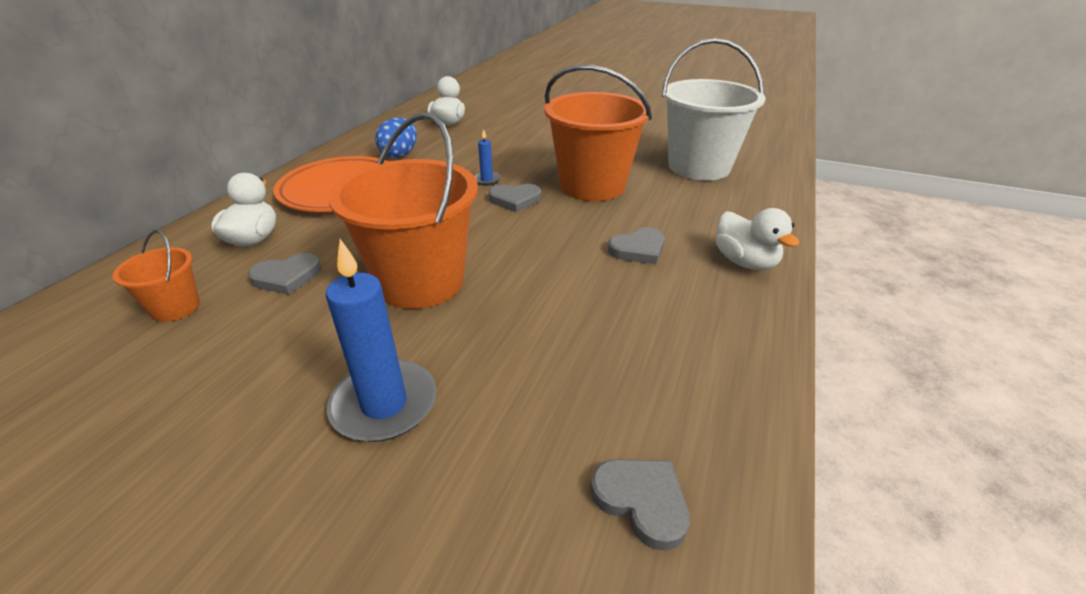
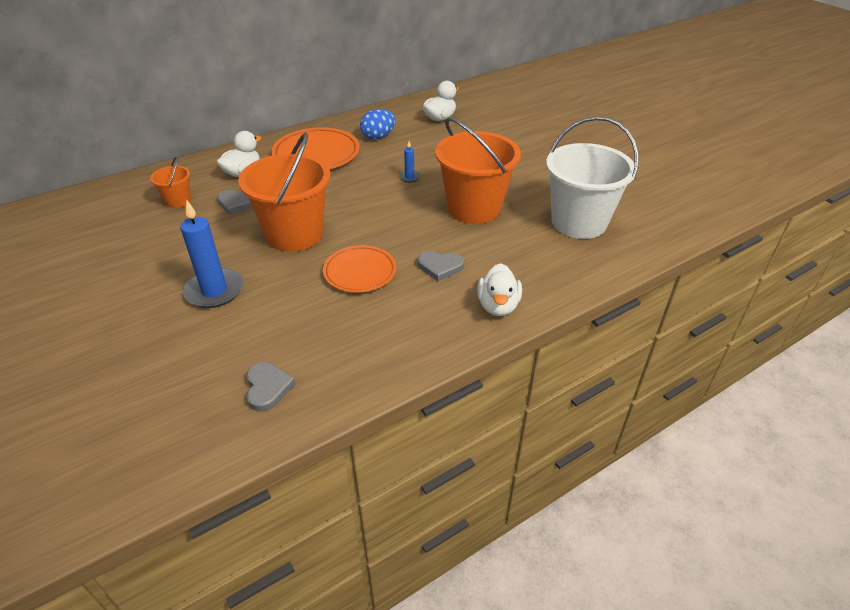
camera: 35 degrees right, 5 degrees up
grey heart [489,184,542,212] -> none
none -> orange plate [323,245,396,293]

